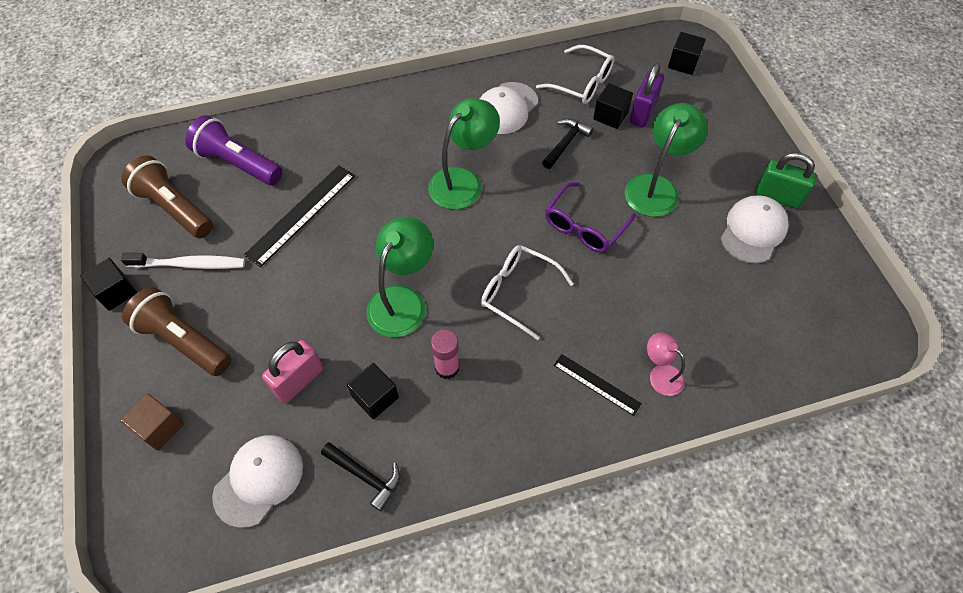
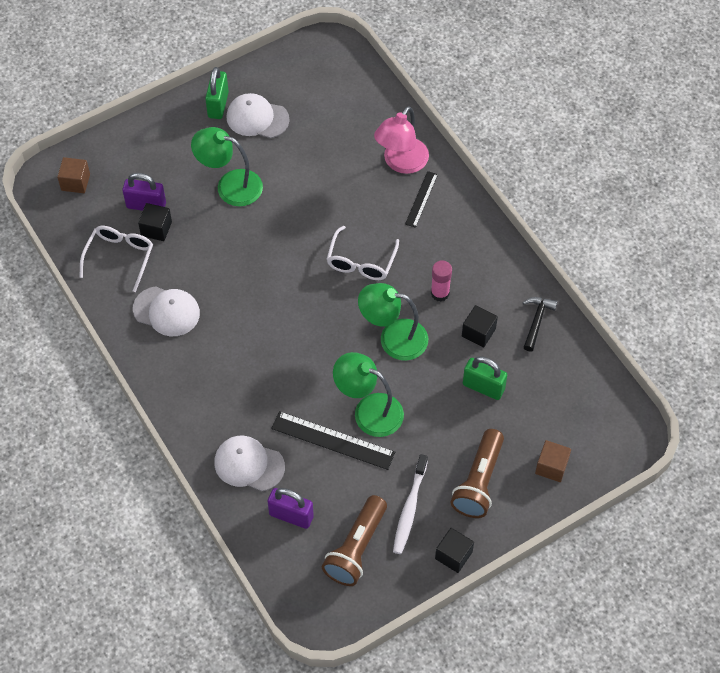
camera: 105 degrees left, 0 degrees up
white toothbrush [121,253,245,269] -> white toothbrush turned 150 degrees counterclockwise [393,454,428,554]
purple flashlight [186,115,282,185] -> purple padlock [267,488,314,529]
white cap [212,435,303,528] -> white cap moved to [214,436,285,491]
pink padlock [262,340,323,403] -> green padlock [463,356,507,400]
green lamp [428,98,500,209] -> green lamp moved to [333,352,404,437]
black hammer [542,119,594,169] -> none
purple glasses [545,182,636,253] -> none
pink lamp [647,332,685,396] -> pink lamp [374,106,429,174], size x1.80
black cube [668,32,706,75] -> brown cube [57,157,90,193]

